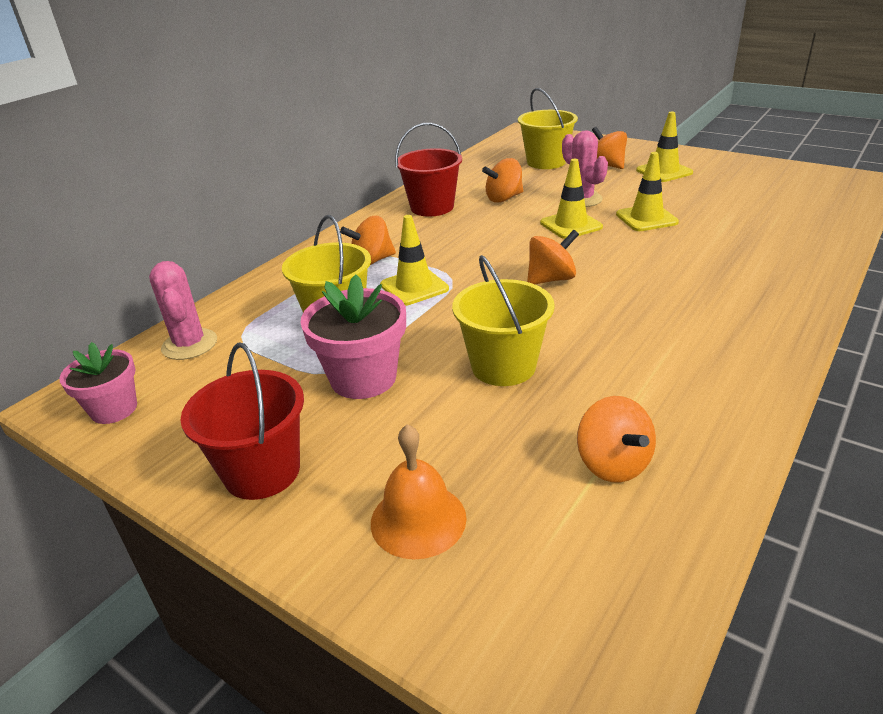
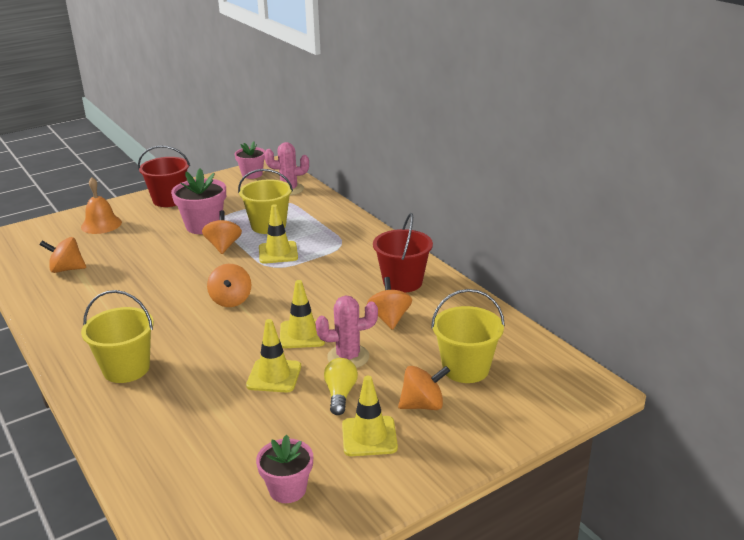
camera: 110 degrees right, 5 degrees down
orange spinning top [340,216,396,265] -> orange spinning top moved to [202,210,242,254]
yellow bucket [452,255,555,386] -> yellow bucket moved to [81,290,154,383]
none -> pink flower pot [256,435,313,503]
none -> yellow light bulb [324,358,358,415]

